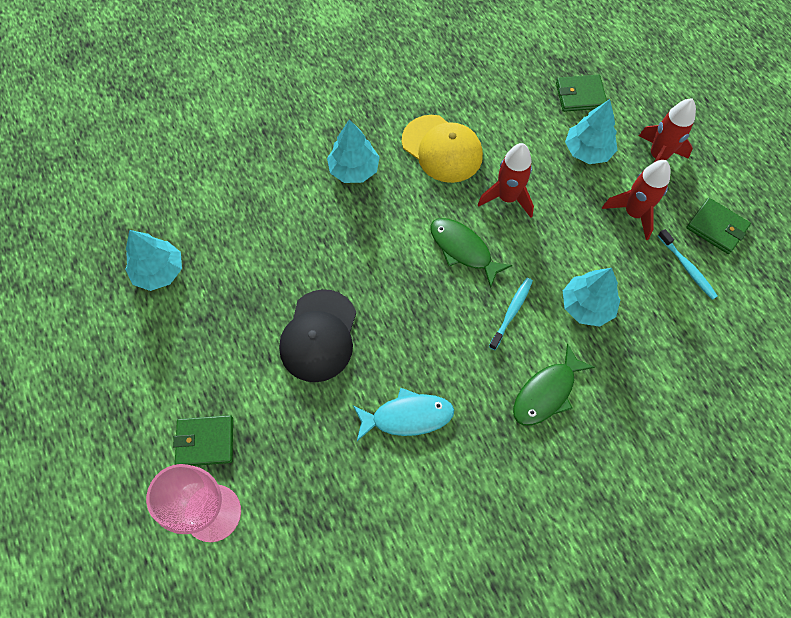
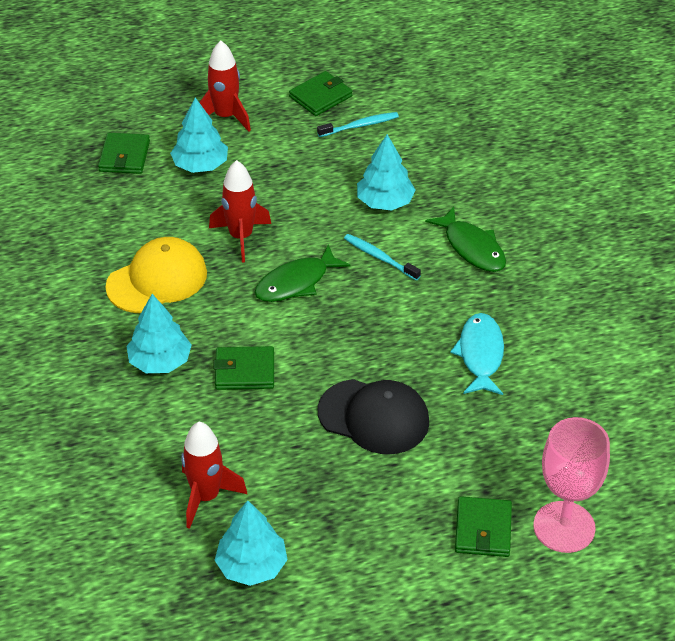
camera: 80 degrees left, 20 degrees down
red rocket [602,160,670,240] -> red rocket moved to [181,422,247,529]
none -> green wallet [213,346,274,390]

